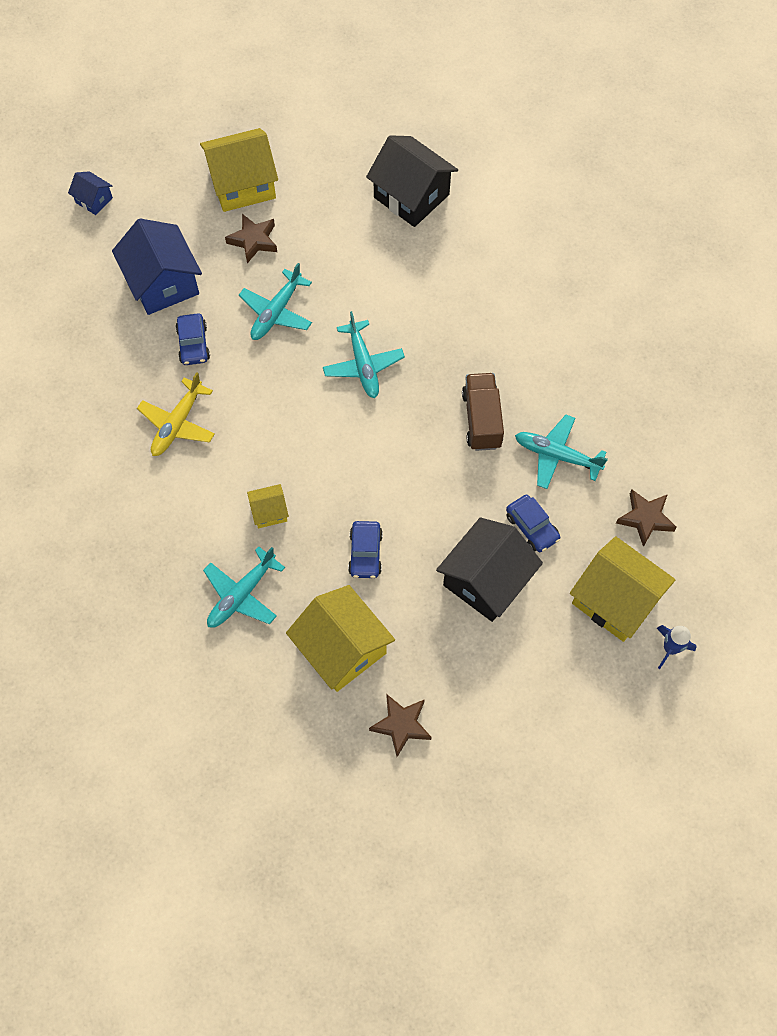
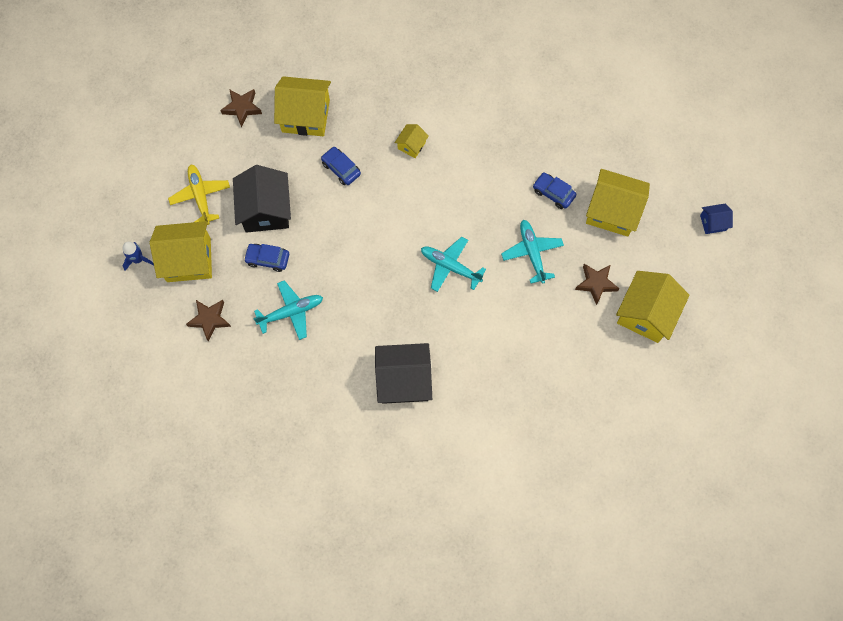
camera: 135 degrees right, 5 degrees up
blue house [112,219,202,315] -> yellow house [586,169,650,237]
yellow plane [137,372,215,456] -> yellow plane moved to [168,165,230,225]
turquoise plane [203,546,285,628] -> none
black house [366,135,458,227] -> black house moved to [375,343,432,404]
brown truck [462,373,504,451] -> none

